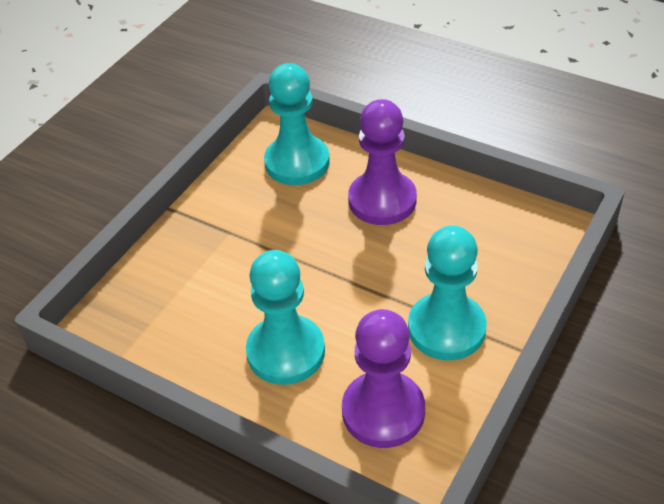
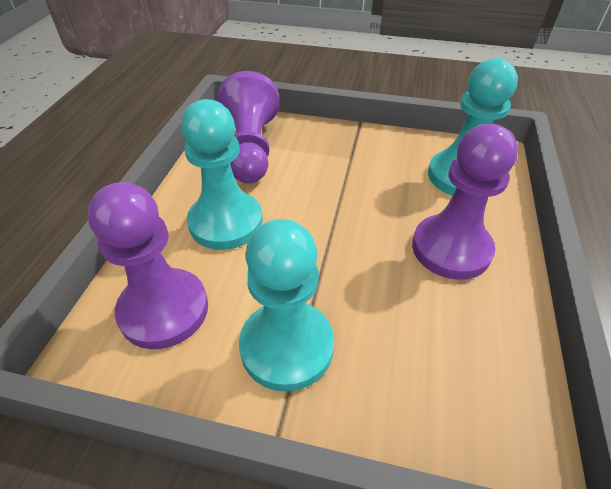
camera: 70 degrees right, 0 degrees up
none -> purple pawn [218,71,279,183]

